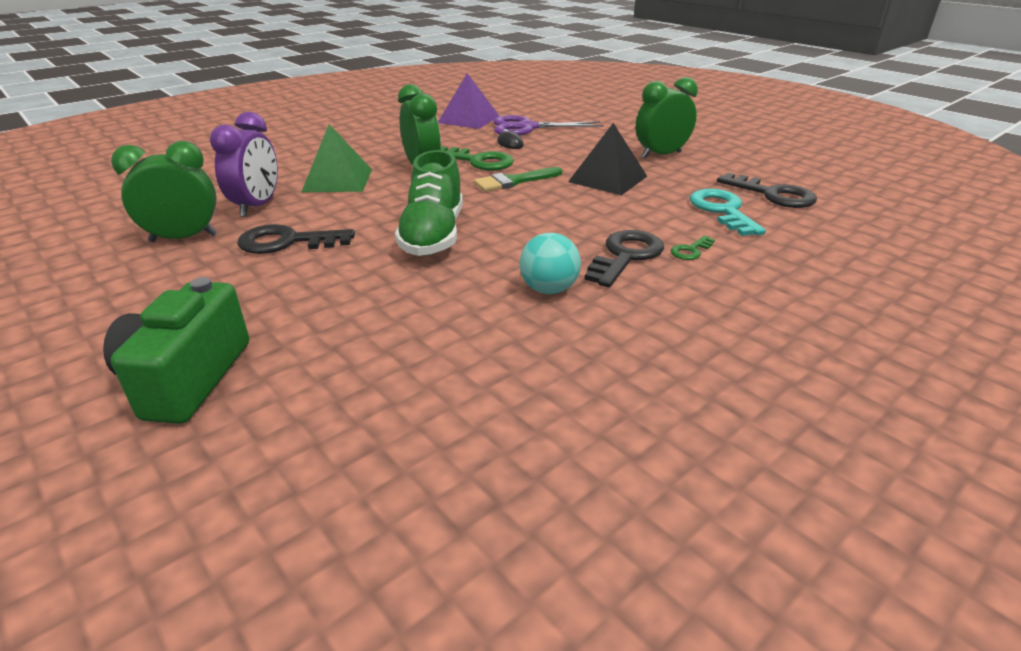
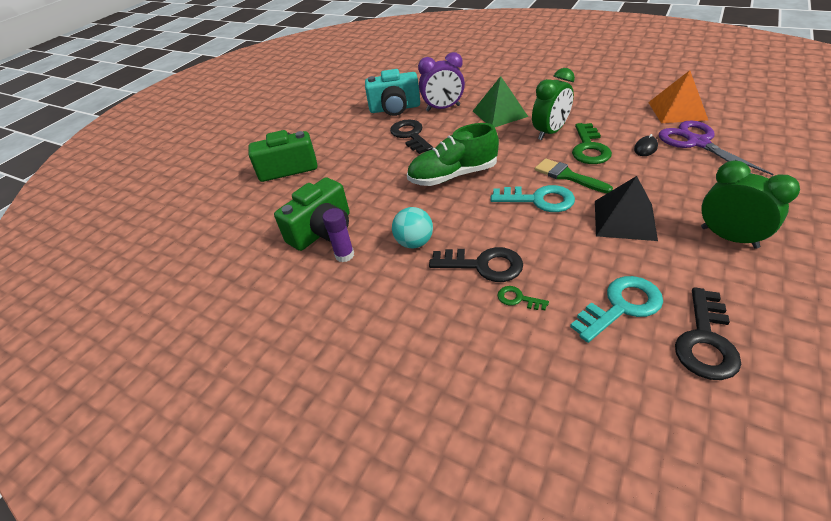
camera: 75 degrees right, 10 degrees up
green clock [111,141,217,242] -> turquoise camera [365,69,420,116]
purple pyramid [438,73,499,129] -> orange pyramid [648,70,708,123]
none -> green camera [274,177,350,251]
none -> purple glue stick [322,208,354,262]
none -> turquoise key [490,185,575,212]

